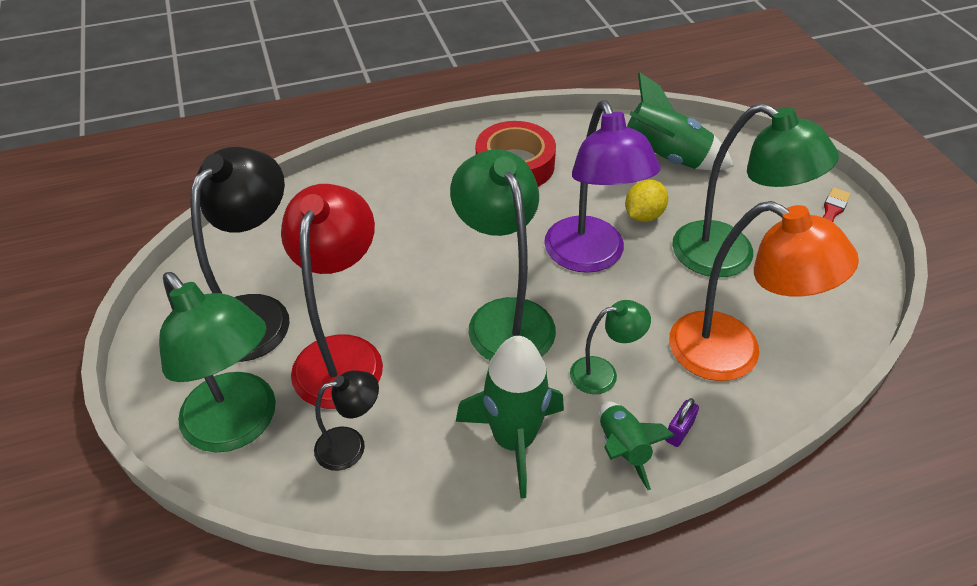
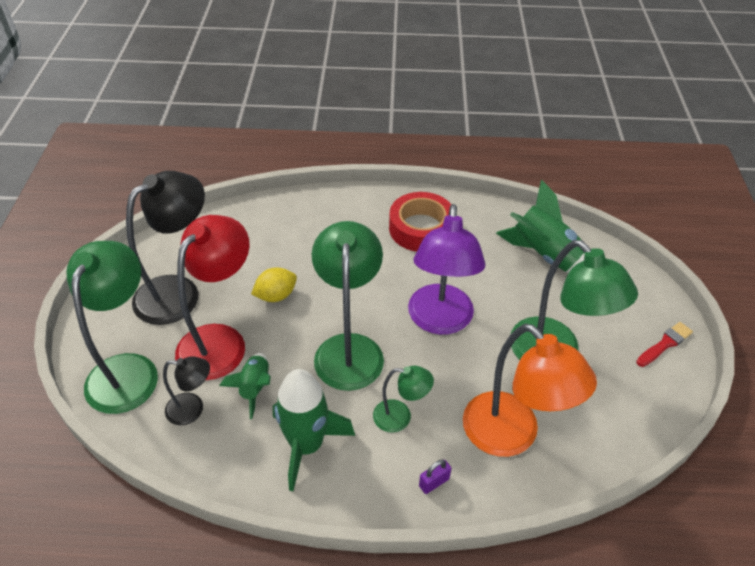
camera: 20 degrees right, 0 degrees up
green lamp [159,272,276,453] -> green lamp turned 150 degrees counterclockwise [66,241,158,414]
green rocket [599,401,675,490] -> green rocket moved to [219,353,271,419]
yellow lemon [625,180,668,222] -> yellow lemon moved to [251,268,297,302]

